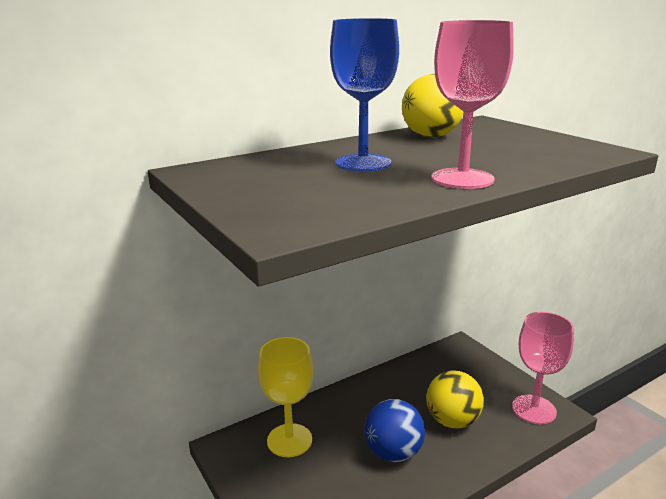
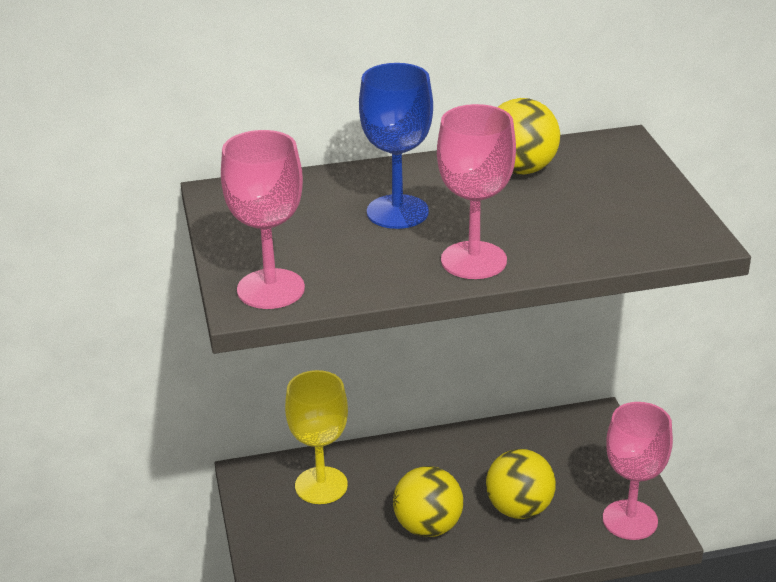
camera: 20 degrees right, 10 degrees up
blue ball [364,399,425,462] -> yellow ball [393,466,463,537]
none -> pink goblet [221,130,305,309]

